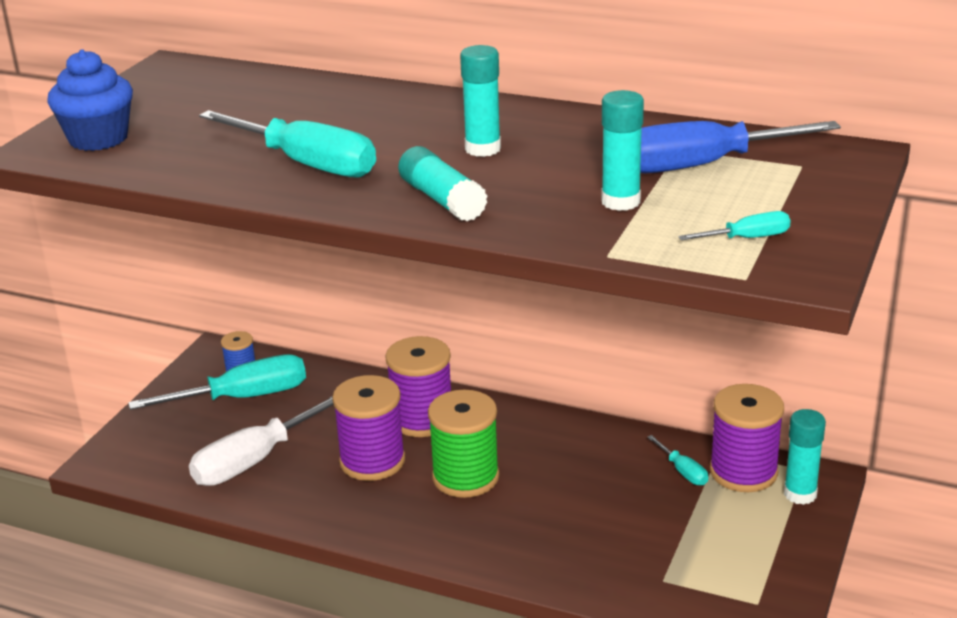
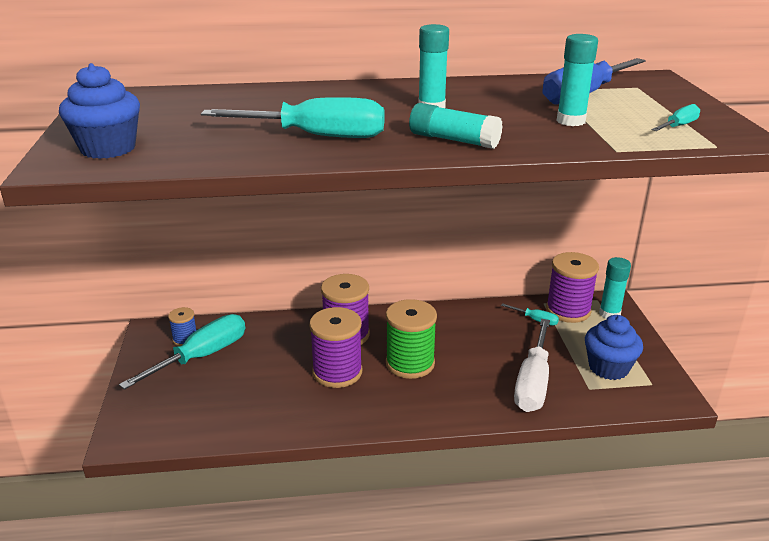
camera: 30 degrees left, 0 degrees up
white screwdriver [189,396,334,486] -> white screwdriver moved to [514,319,550,412]
none -> blue cupcake [585,315,643,380]

